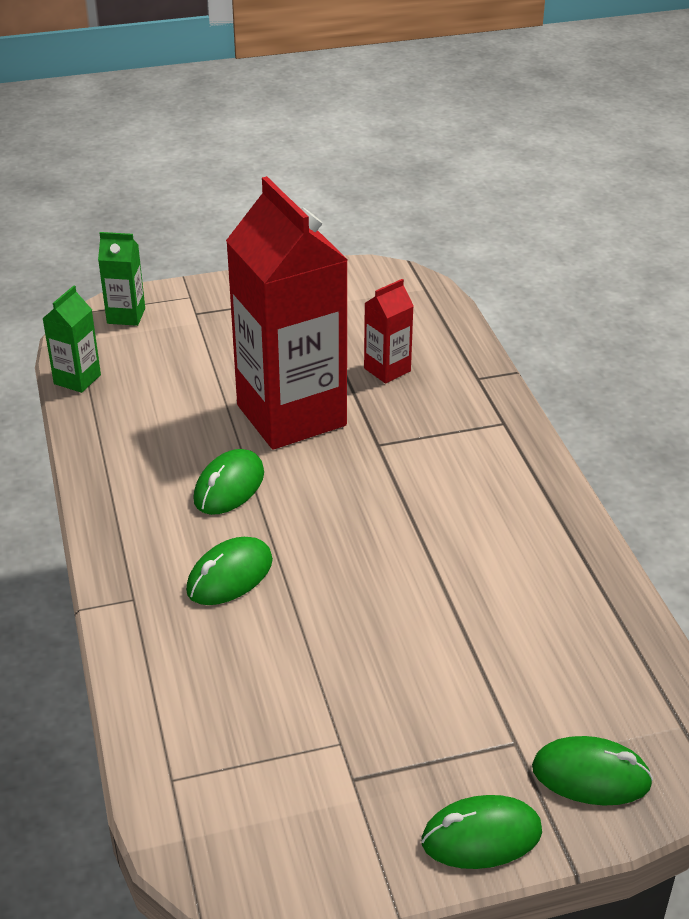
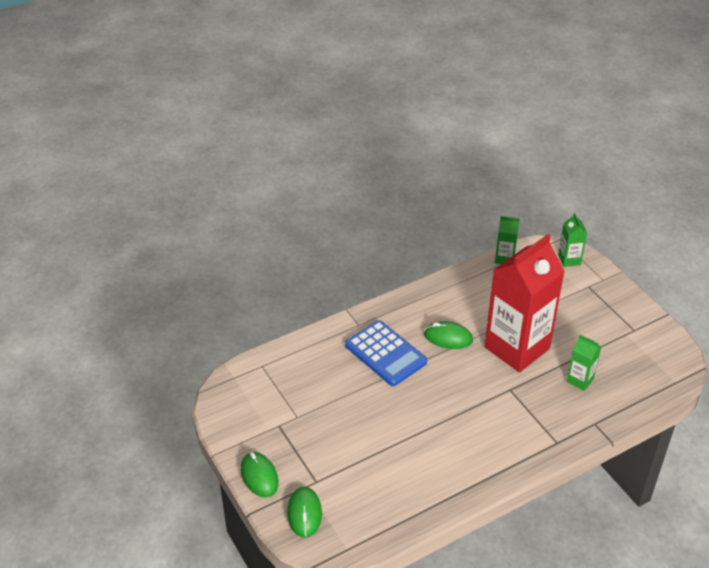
camera: 75 degrees right, 5 degrees up
green mouse [186,537,273,605] -> blue calculator [345,320,427,386]
red carton [364,279,414,383] -> green carton [566,335,601,391]

